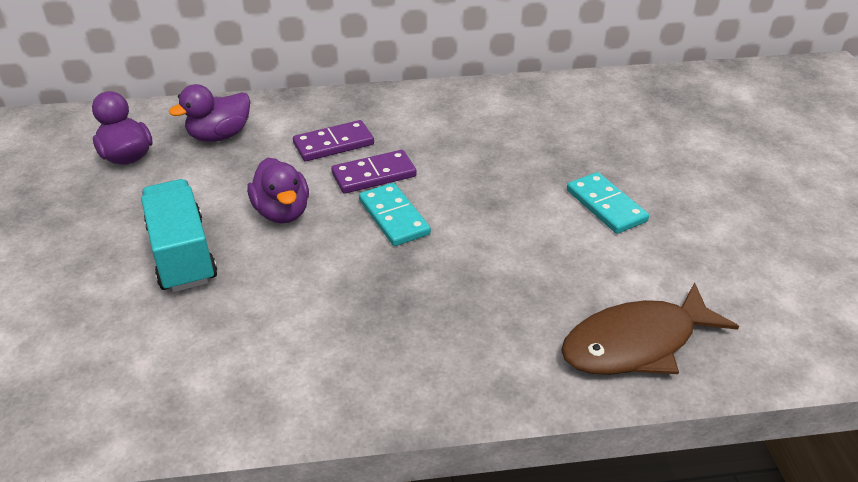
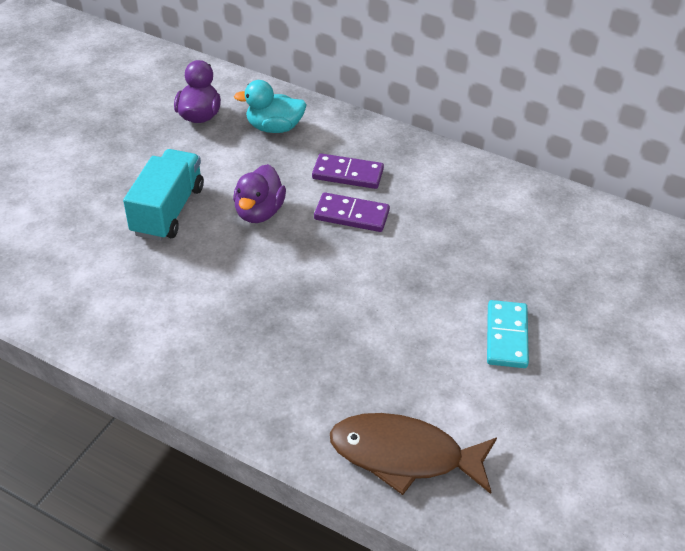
camera: 35 degrees right, 5 degrees up
purple duck [169,84,250,142] -> turquoise duck [234,80,306,133]
turquoise domino [359,183,431,246] -> none

